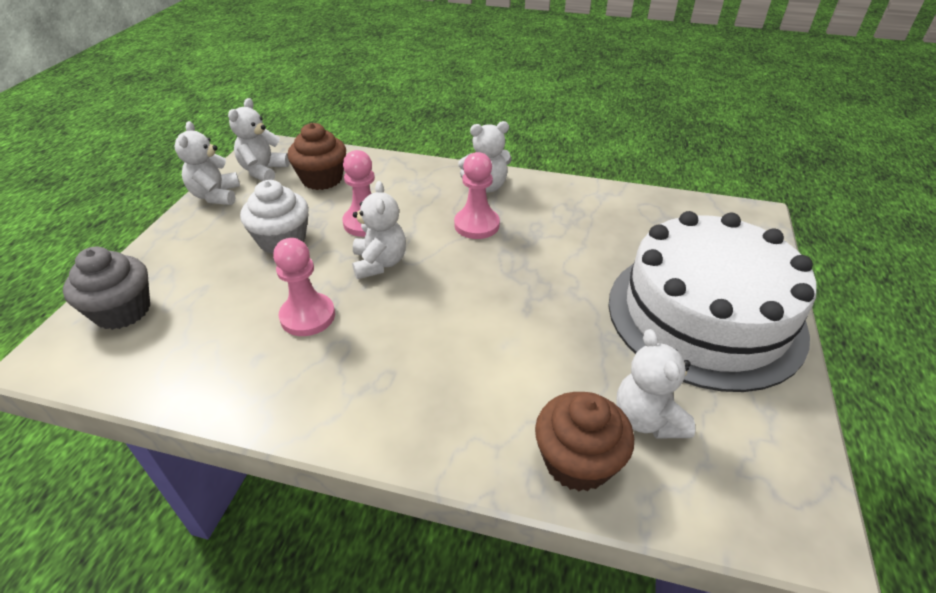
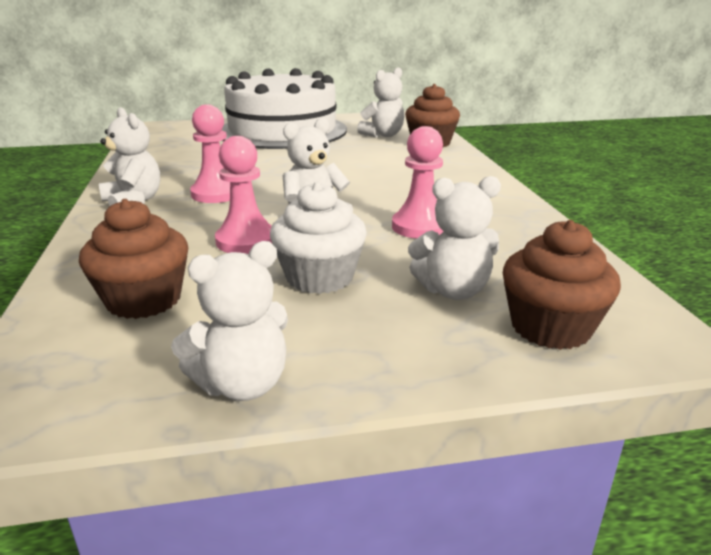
camera: 115 degrees left, 15 degrees down
grey cupcake [63,247,150,330] -> brown cupcake [503,220,621,350]
white teddy bear [228,98,290,181] -> white teddy bear moved to [408,176,501,300]

